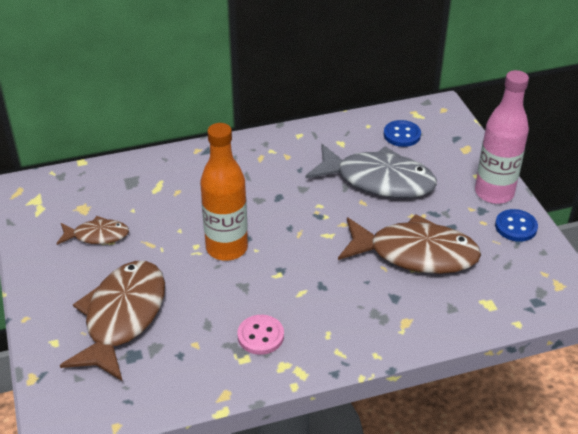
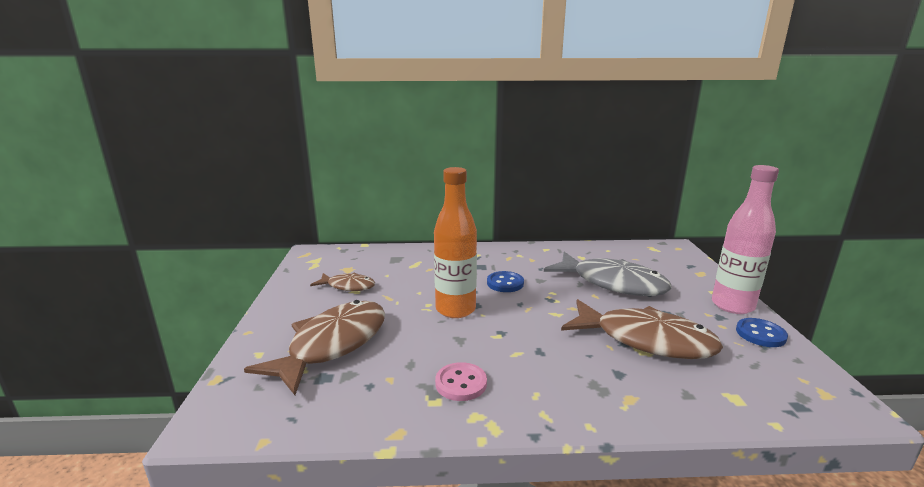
camera: 15 degrees right, 20 degrees down
blue button [384,120,421,147] -> blue button moved to [487,271,524,292]

